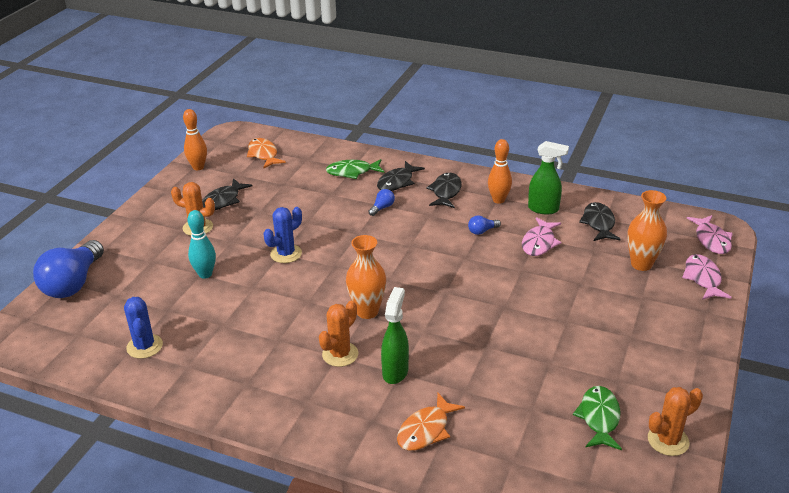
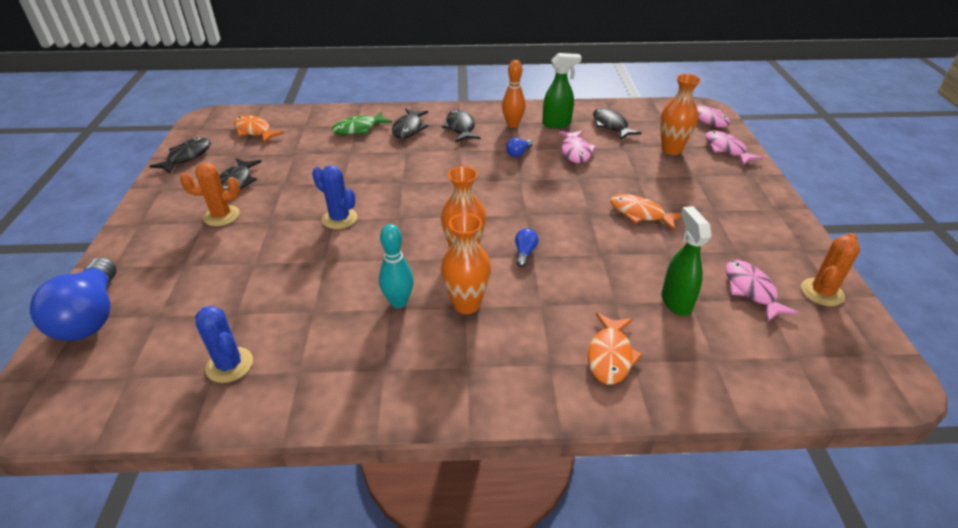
camera: 25 degrees left, 5 degrees up
orange bowling pin [183,109,207,170] -> black fish [149,137,211,174]
turquoise bowling pin [187,210,216,279] -> turquoise bowling pin moved to [379,224,414,308]
blue cactus [264,207,302,263] -> blue cactus turned 75 degrees counterclockwise [312,165,357,229]
orange cactus [319,301,358,367] -> orange vase [441,213,491,314]
blue light bulb [368,189,395,216] -> blue light bulb moved to [515,228,538,267]
green spray bottle [381,287,409,384] -> green spray bottle moved to [661,206,712,316]
green fish [573,386,622,450] -> pink fish [726,260,799,322]
none -> orange fish [610,194,682,231]

